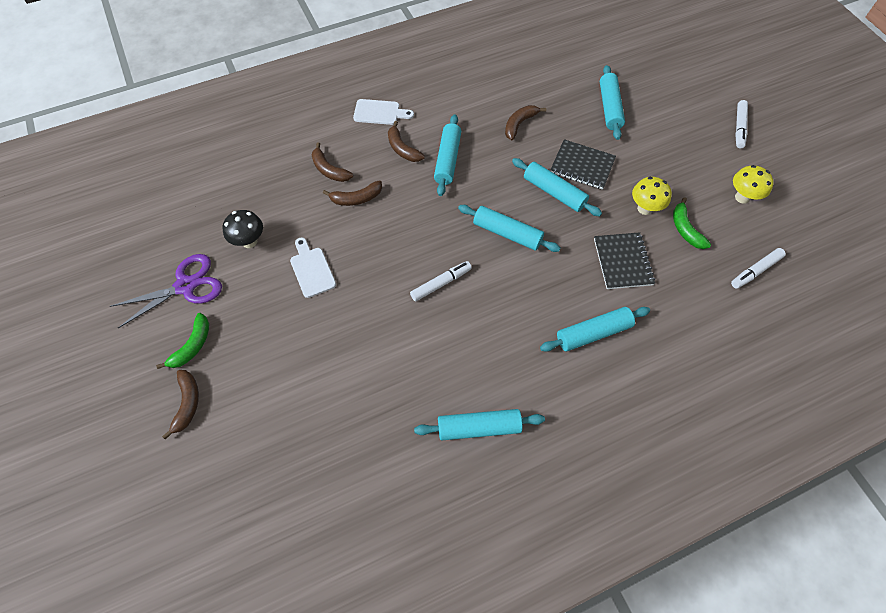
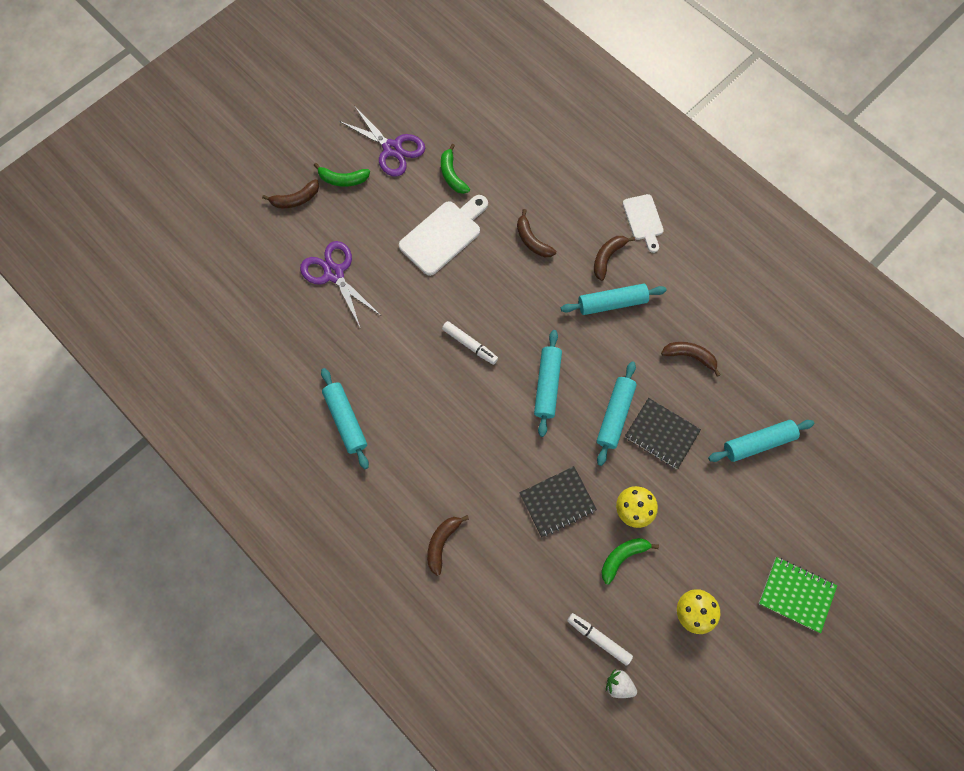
camera: 70 degrees right, 10 degrees up
black mushroom [223,210,263,248] -> green banana [441,144,470,194]
white cutting board [290,238,336,298] -> white cutting board [399,195,488,276], size x1.59
brown banana [312,142,353,182] -> brown banana moved to [427,515,469,576]
turquoise rolling pin [540,307,650,352] -> none
black notebook [551,139,616,190] -> black notebook turned 60 degrees counterclockwise [625,398,701,469]
white marker [735,100,748,148] -> green notebook [758,557,837,633]
none -> purple scissors [300,241,380,327]
none -> white strawberry [606,669,637,698]

